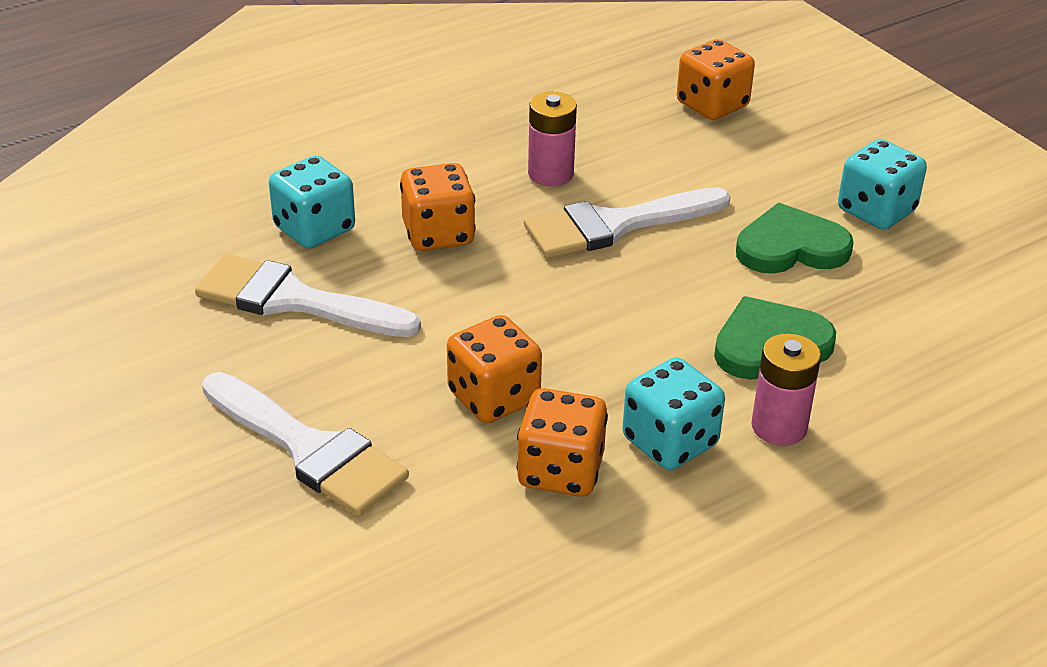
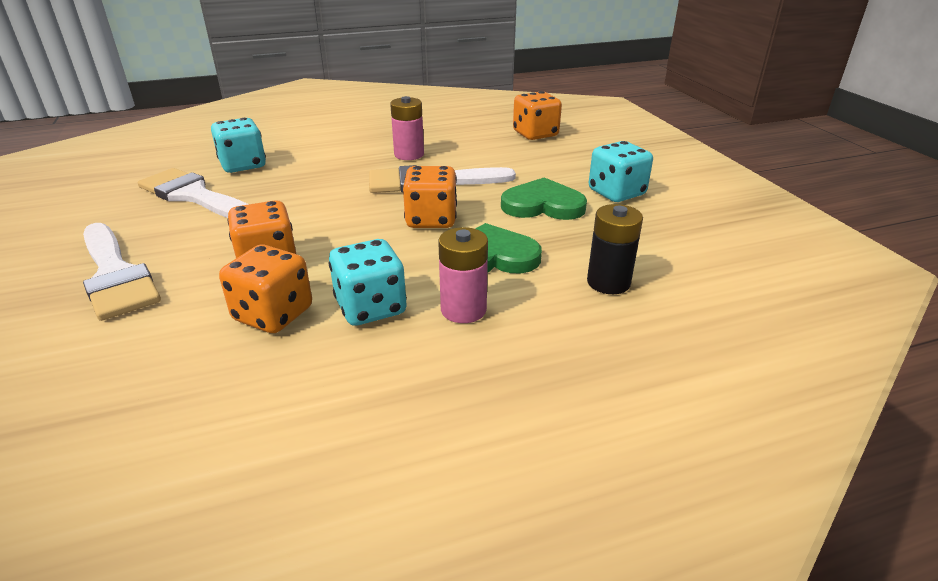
camera: 15 degrees right, 5 degrees down
orange dice [400,163,476,251] -> orange dice moved to [403,166,457,228]
none -> black battery [587,204,643,294]

